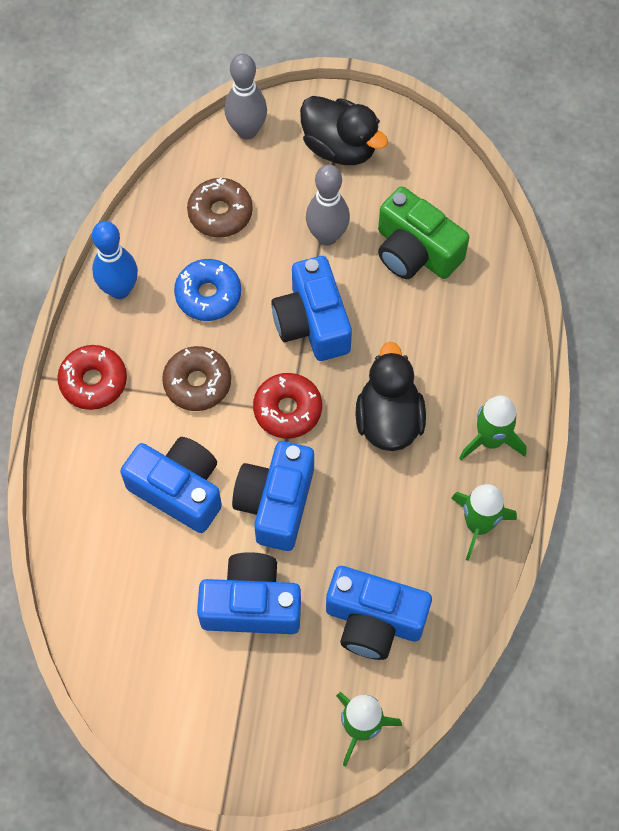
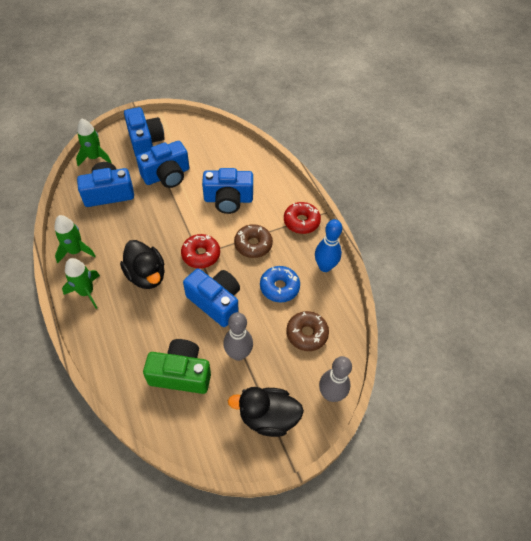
camera: 145 degrees right, 10 degrees down
blue camera [232,441,314,551] -> blue camera moved to [124,107,165,157]

